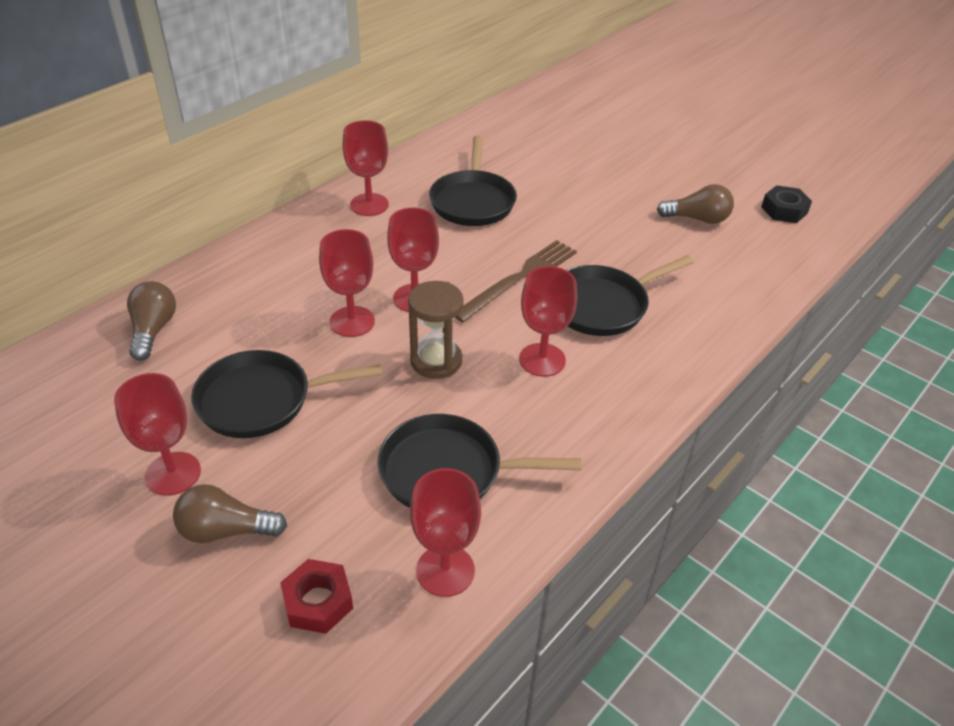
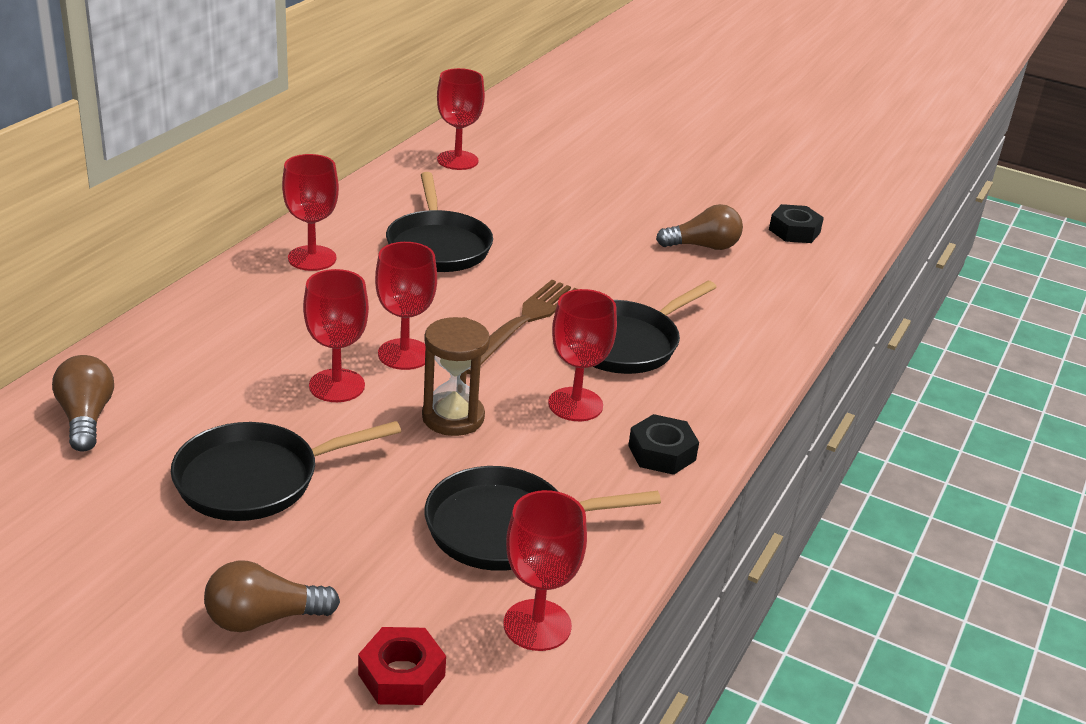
camera: 15 degrees left, 10 degrees down
red goblet [114,373,201,496] -> red goblet moved to [437,68,485,170]
none -> black nut [628,414,699,475]

